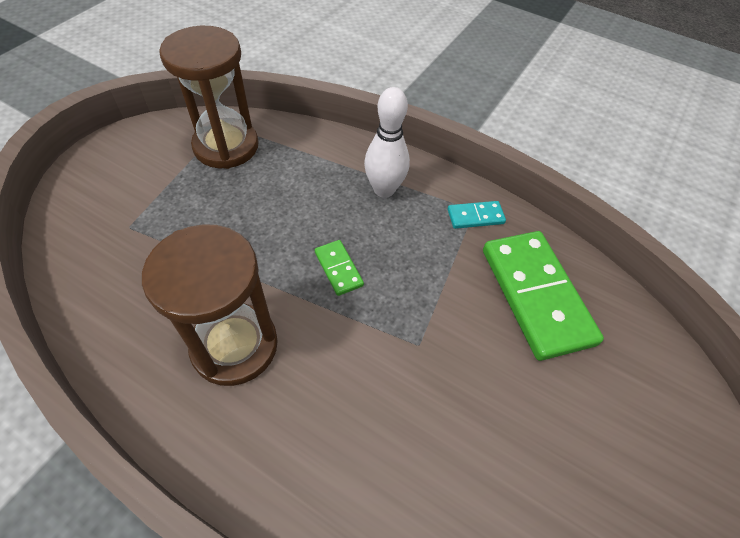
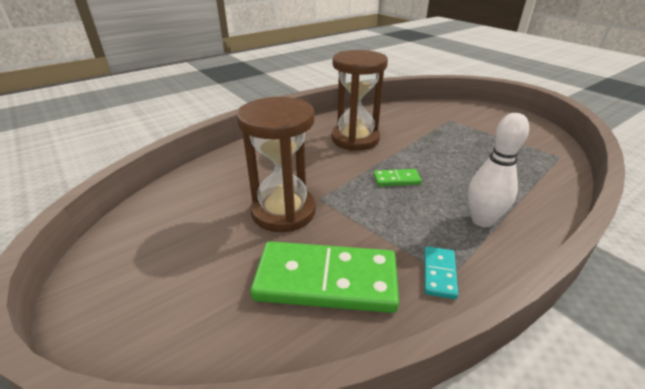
camera: 115 degrees right, 20 degrees down
brown hourglass [159,26,259,169] -> brown hourglass moved to [237,97,316,232]

